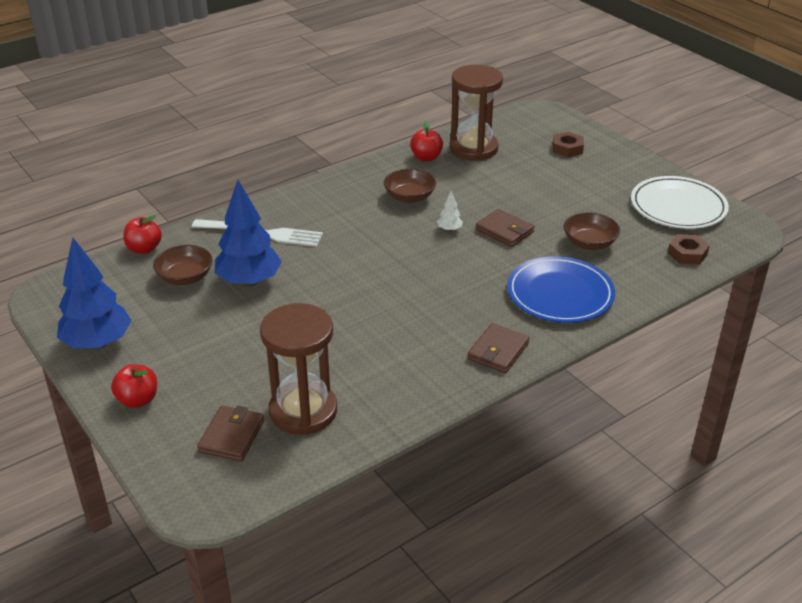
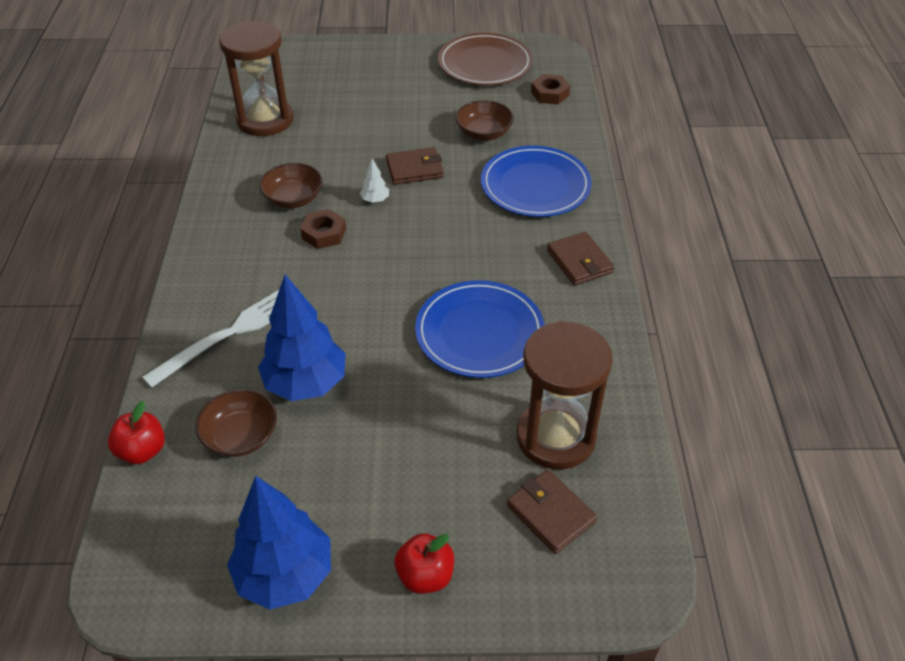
camera: 55 degrees left, 10 degrees up
red apple [410,121,443,161] -> none
brown nut [553,132,584,157] -> brown nut moved to [300,209,346,249]
white plate [631,176,729,229] -> brown plate [438,33,533,85]
none -> blue plate [415,280,545,378]

